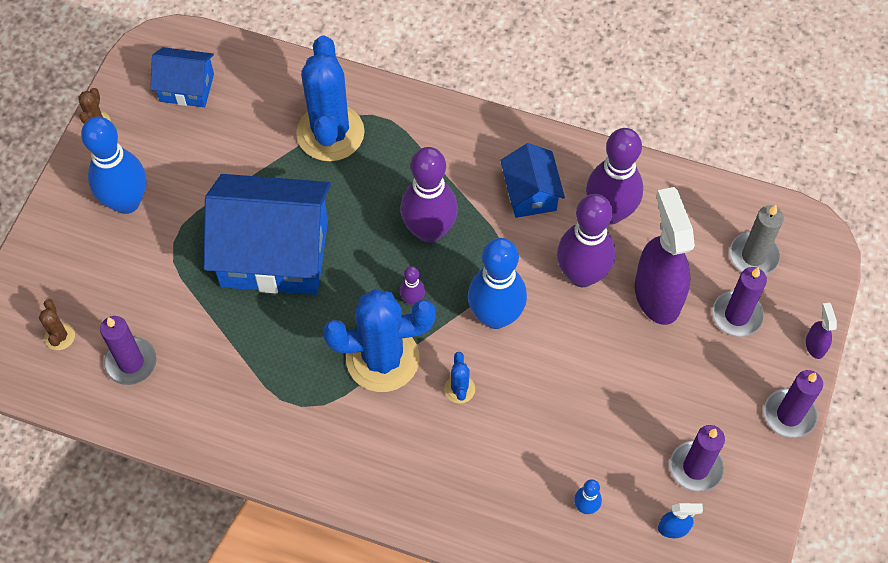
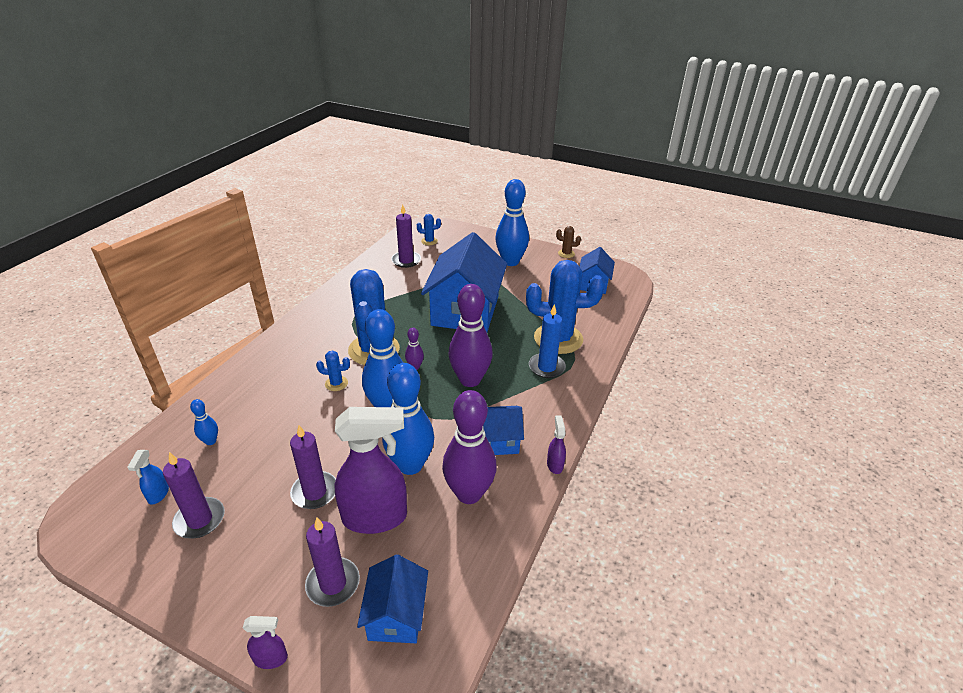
camera: 95 degrees right, 25 degrees down
brown cactus [39,299,75,350] -> blue cactus [417,214,441,245]
purple bowling pin [557,194,616,287] -> blue bowling pin [382,363,434,475]
grey candle [730,205,784,275] -> blue house [357,554,428,643]
purple candle [764,370,823,438] -> purple candle moved to [290,425,336,509]
none -> blue candle [529,304,566,378]
none -> purple spray bottle [547,415,566,474]

